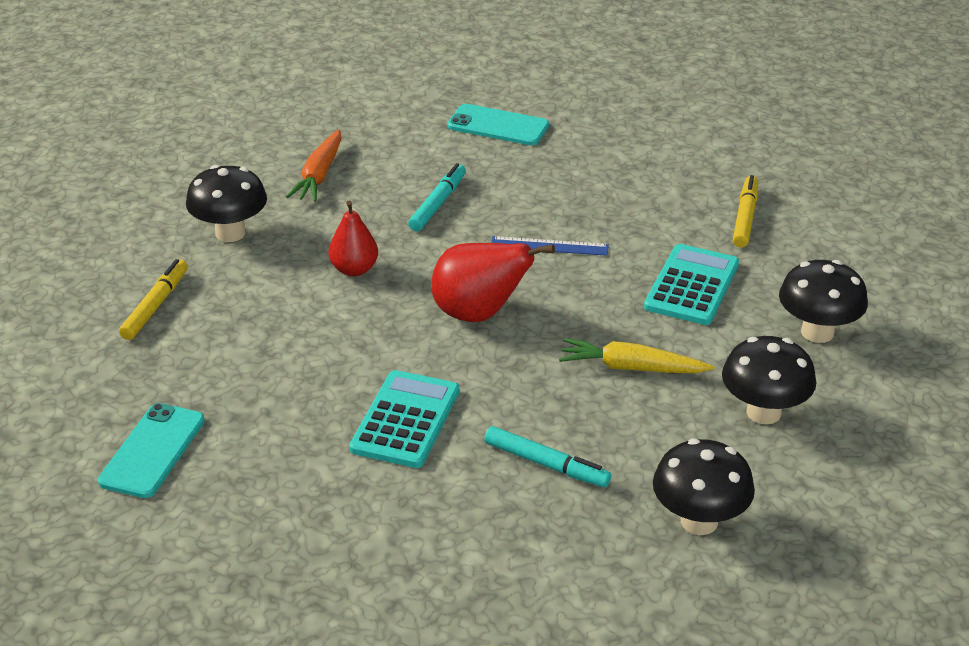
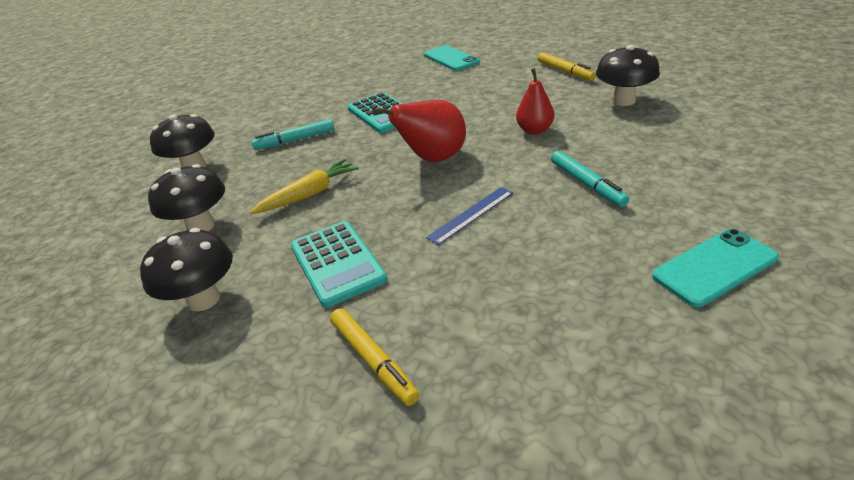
camera: 135 degrees right, 0 degrees up
orange carrot [286,129,342,201] -> none

